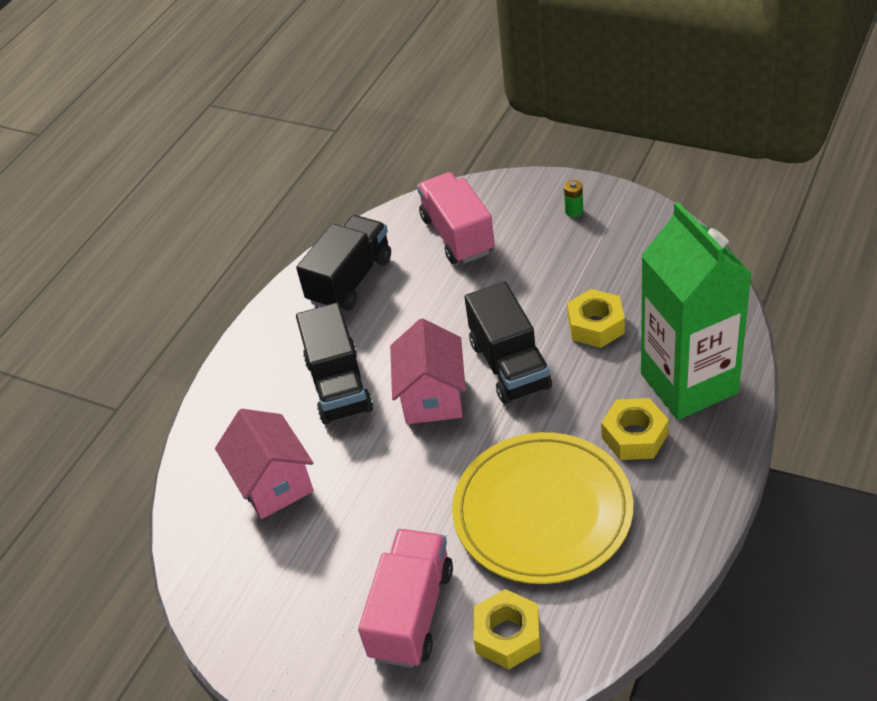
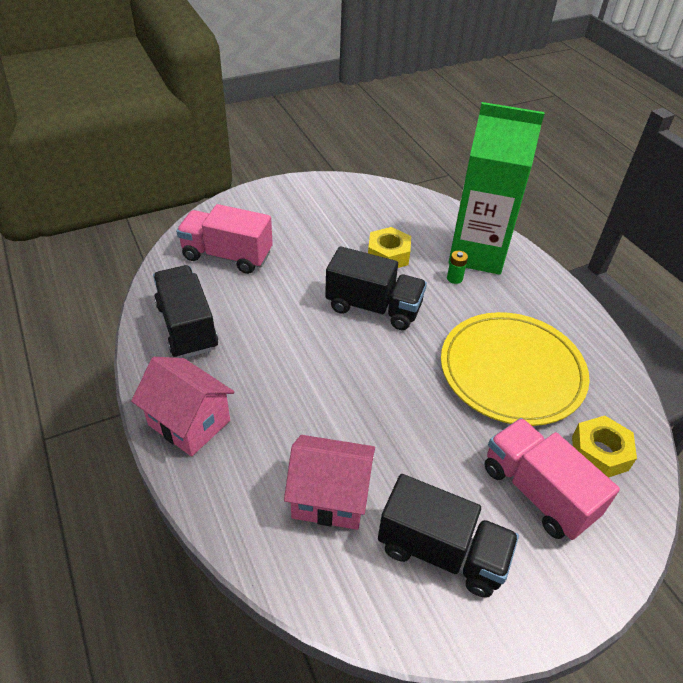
camera: 60 degrees left, 0 degrees up
black truck [296,302,373,425] -> black truck moved to [378,474,519,598]
pink house [390,318,466,424] -> pink house moved to [131,357,235,457]
green battery [564,180,583,217] -> green battery moved to [447,251,468,284]
yellow nut [601,398,669,460] -> none

